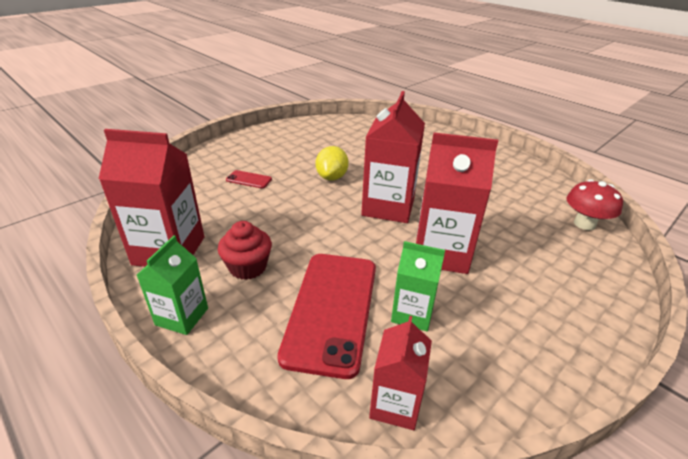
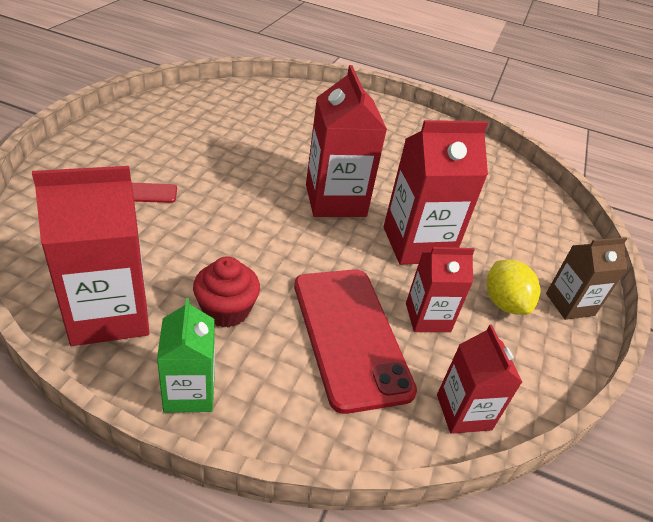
camera: 30 degrees left, 5 degrees up
yellow lemon [316,146,349,181] -> yellow lemon moved to [486,260,541,315]
green carton [391,241,445,331] -> red carton [406,247,475,332]
red mushroom [566,179,623,230] -> none
none -> brown carton [546,237,627,320]

